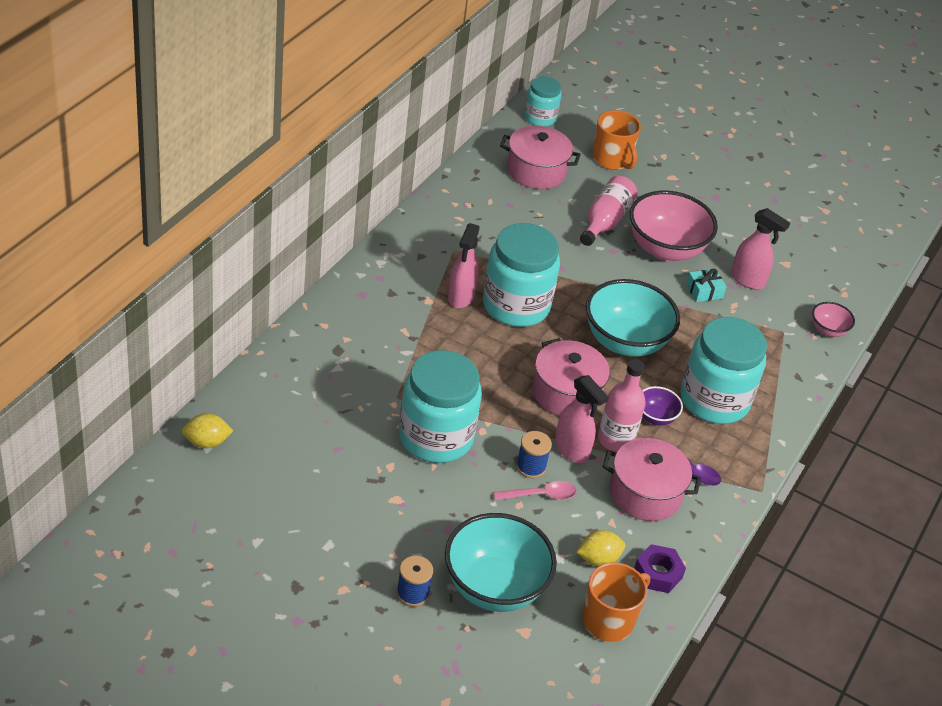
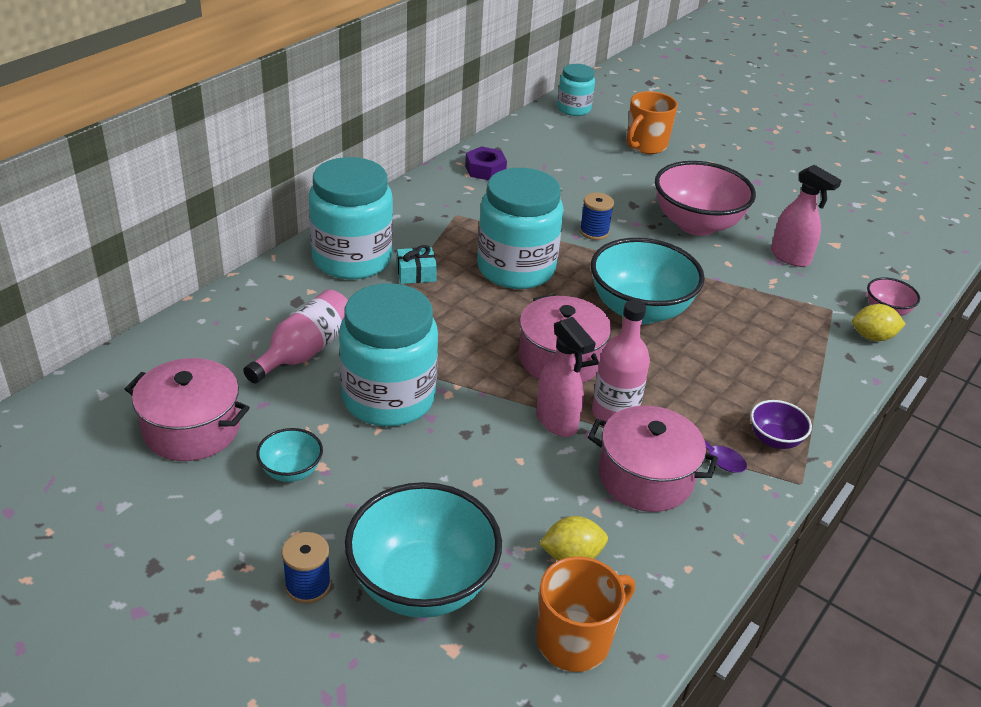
camera: 10 degrees right, 5 degrees down
yellow lemon [182,413,233,448] -> yellow lemon moved to [852,304,906,341]
pink spray bottle [448,223,480,308] -> none
pink spoon [493,481,576,500] -> none
pink pot [500,125,581,189] -> pink pot moved to [125,358,250,461]
blue spool [516,431,552,478] -> blue spool moved to [579,192,614,240]
pink bottle [580,176,637,246] -> pink bottle moved to [243,290,348,384]
orange mug [593,110,641,170] -> orange mug turned 60 degrees clockwise [626,91,678,154]
purple nut [634,544,686,593] -> purple nut moved to [465,146,507,180]
purple bowl [643,386,683,425] -> purple bowl moved to [751,400,812,449]
turquoise jar [681,317,767,424] -> turquoise jar moved to [309,157,393,280]
turquoise gift [686,269,727,302] -> turquoise gift moved to [397,245,437,284]
none -> turquoise bowl [256,428,323,482]

